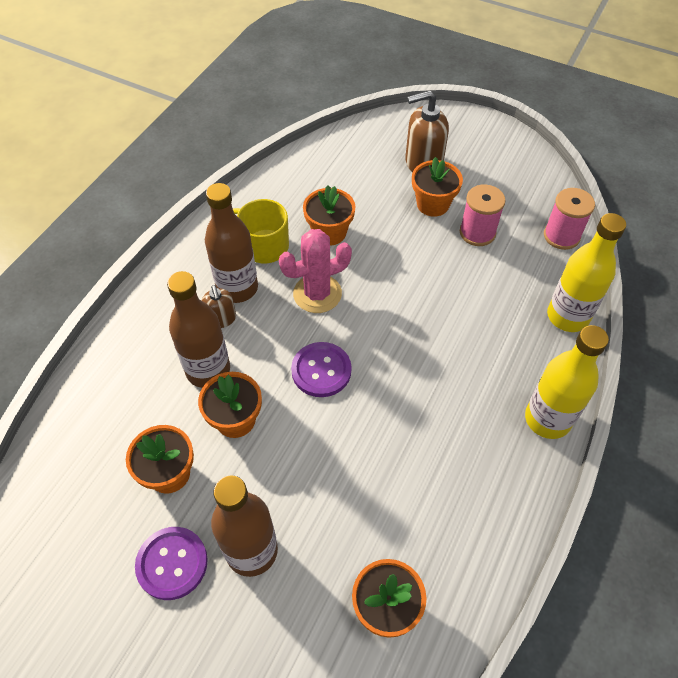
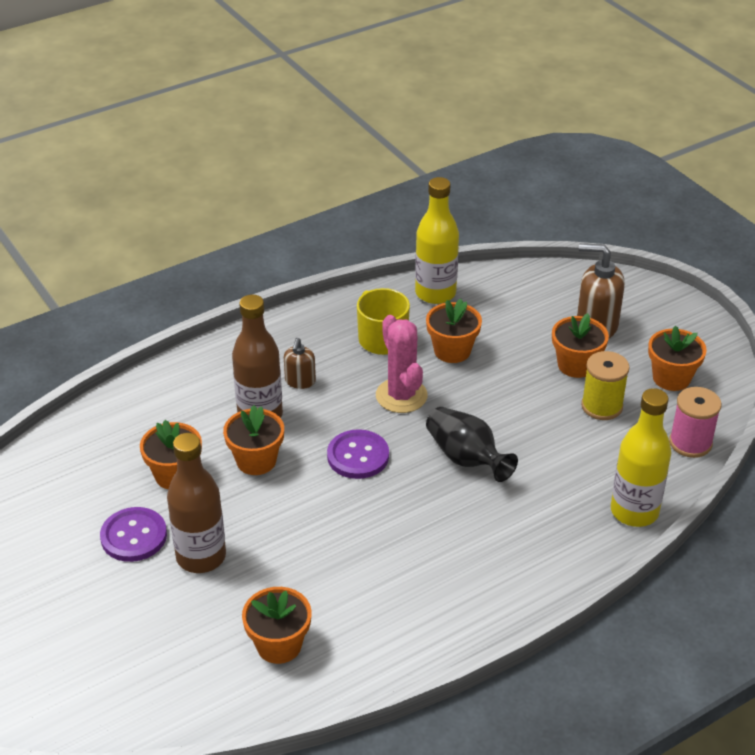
camera: 30 degrees right, 15 degrees down
brown bottle [205,183,258,303] -> none
pink cactus [279,229,352,313] -> pink cactus turned 60 degrees clockwise [376,315,428,413]
pink spool [460,184,506,246] -> yellow spool [581,351,630,420]
yellow bottle [525,325,609,439] -> yellow bottle moved to [415,177,459,304]
none -> black vase [426,407,518,482]
none -> orange flower pot [648,326,707,391]

